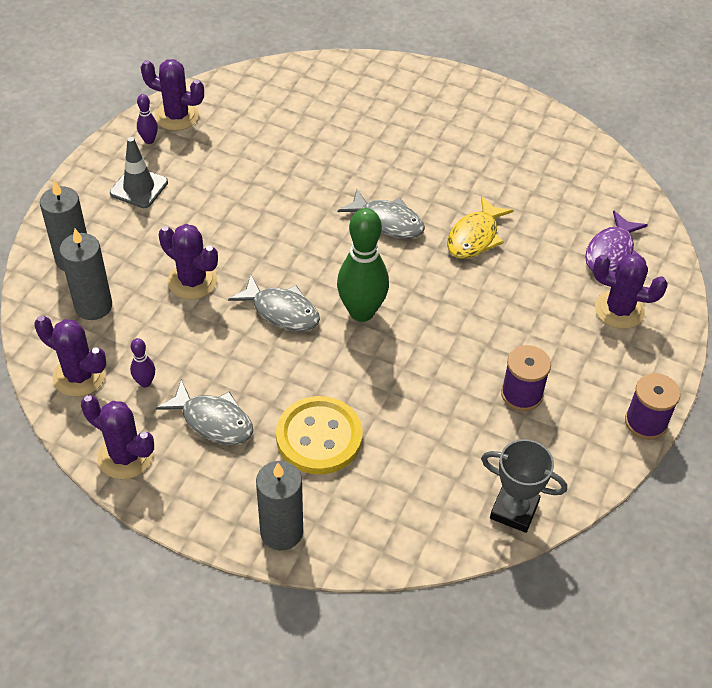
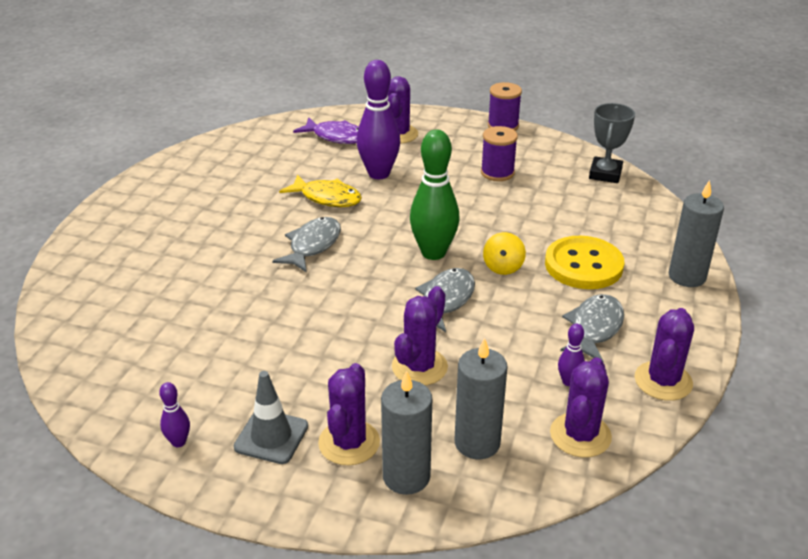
camera: 95 degrees left, 15 degrees down
purple cactus [141,59,204,131] -> purple cactus moved to [318,363,380,465]
none -> purple bowling pin [357,60,400,179]
none -> yellow spinning top [483,232,526,275]

